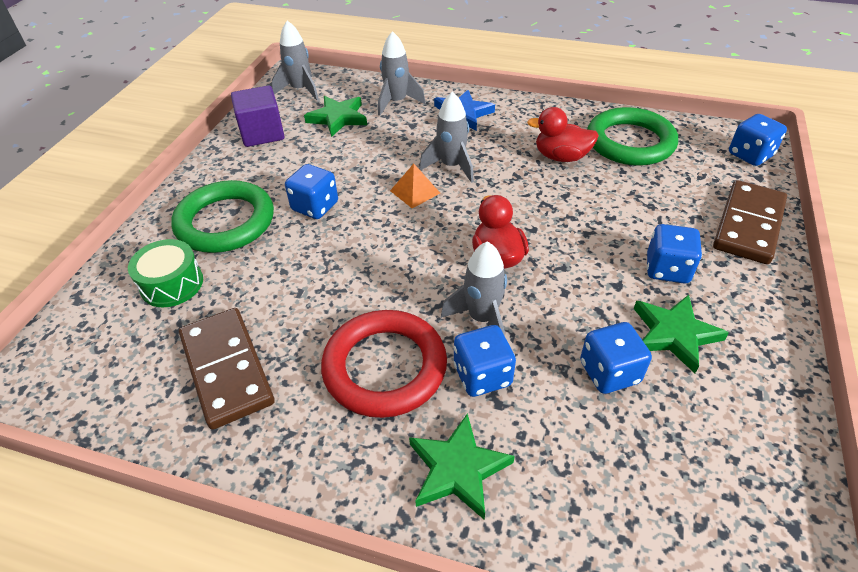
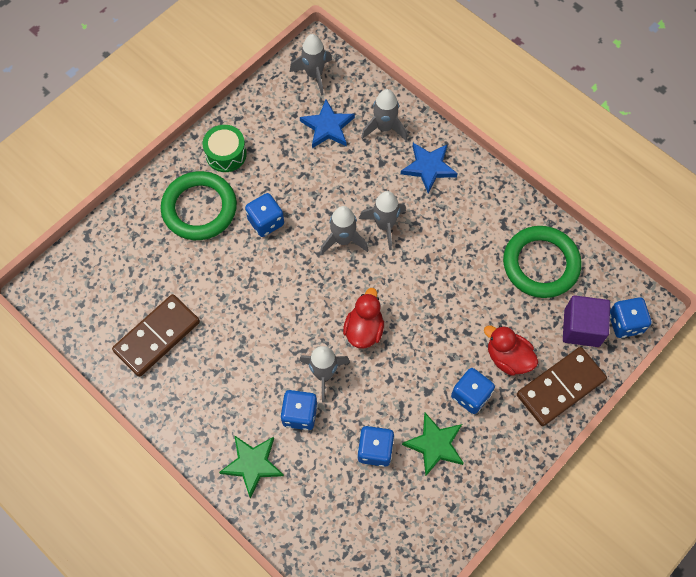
camera: 25 degrees right, 20 degrees up
green drum [128,239,203,307] -> green drum moved to [203,125,247,172]
brown domino [179,308,275,430] -> brown domino turned 45 degrees clockwise [112,294,200,377]
purple cube [231,85,285,147] -> purple cube moved to [563,295,610,347]
green star [304,96,367,137] -> blue star [300,99,355,148]
red ring [321,310,447,418] -> none
orange pyramid [390,164,440,208] -> grey rocket [320,206,369,255]
red duck [527,107,599,162] -> red duck moved to [484,326,538,376]

